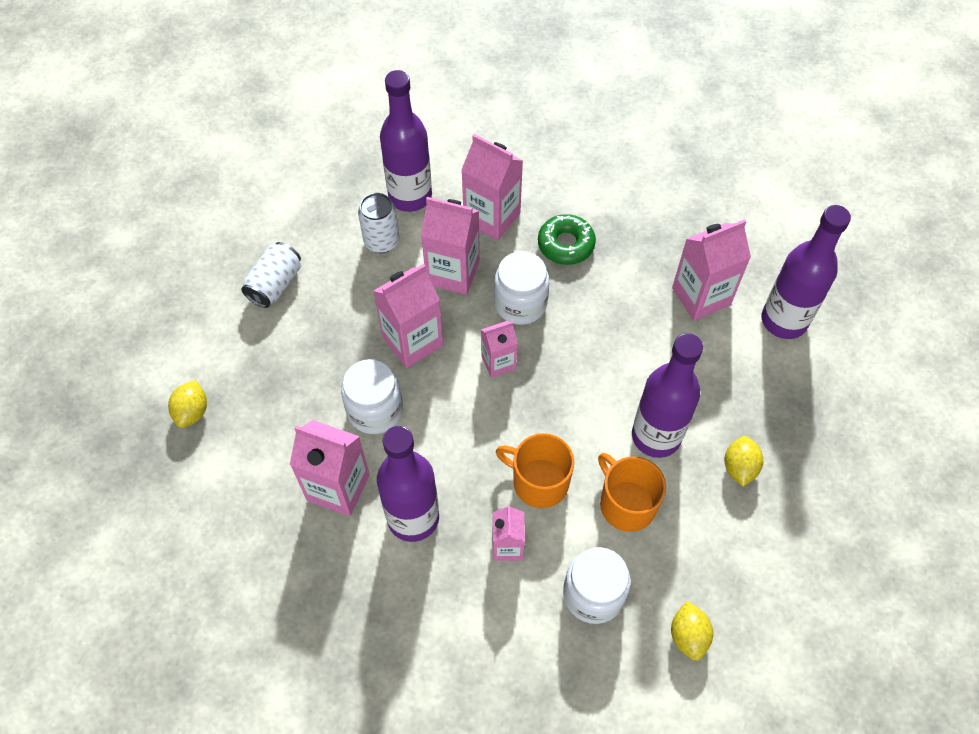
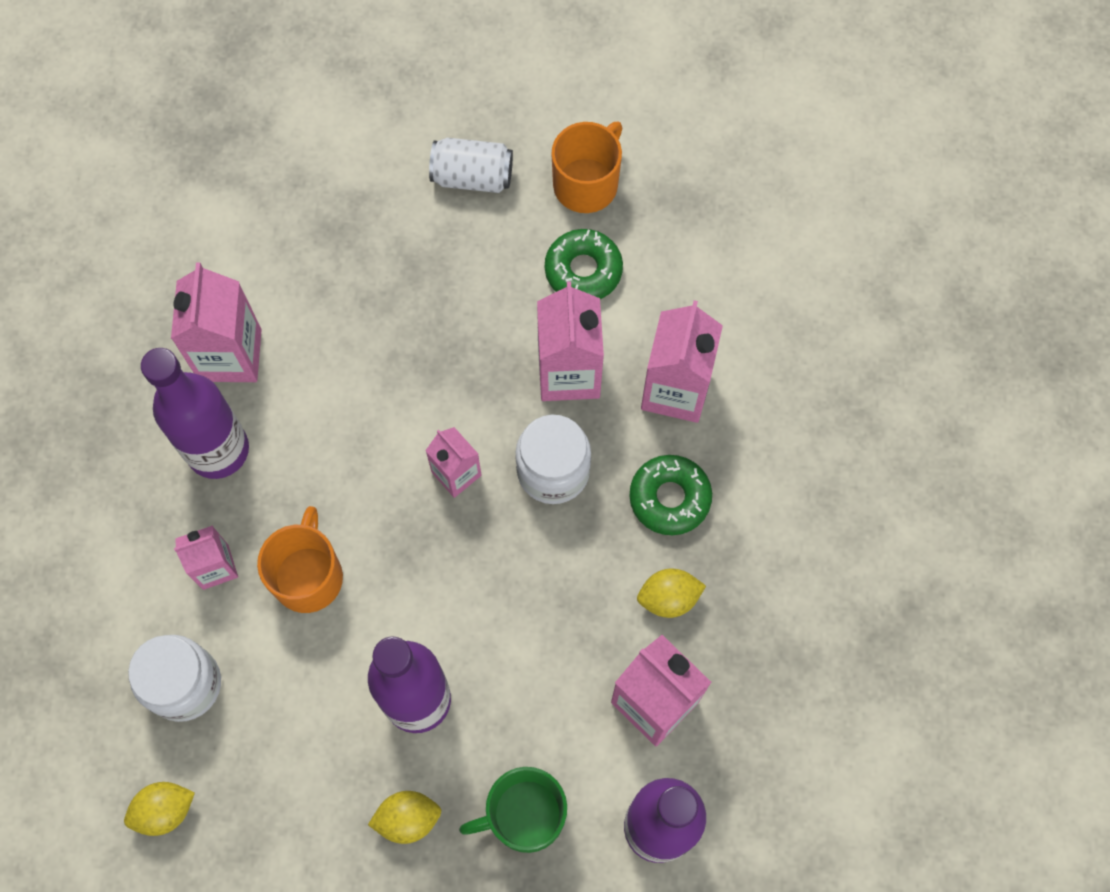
camera: 70 degrees right, 10 degrees up
yellow lemon [168,380,207,428] -> yellow lemon moved to [637,569,706,618]
white jar [341,359,403,434] -> none
white can [358,193,399,253] -> green donut [545,229,623,299]
pink carton [373,264,443,368] -> none
purple bottle [380,70,432,212] -> none
orange mug [598,453,666,532] -> orange mug moved to [552,121,622,213]
none -> green mug [459,767,567,853]

